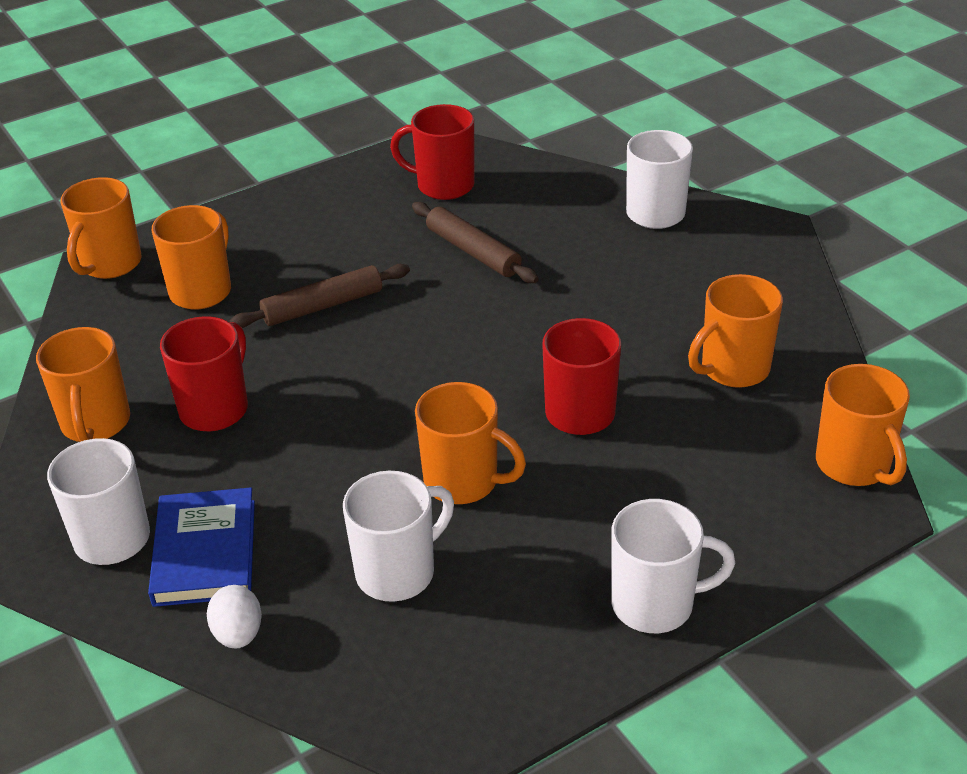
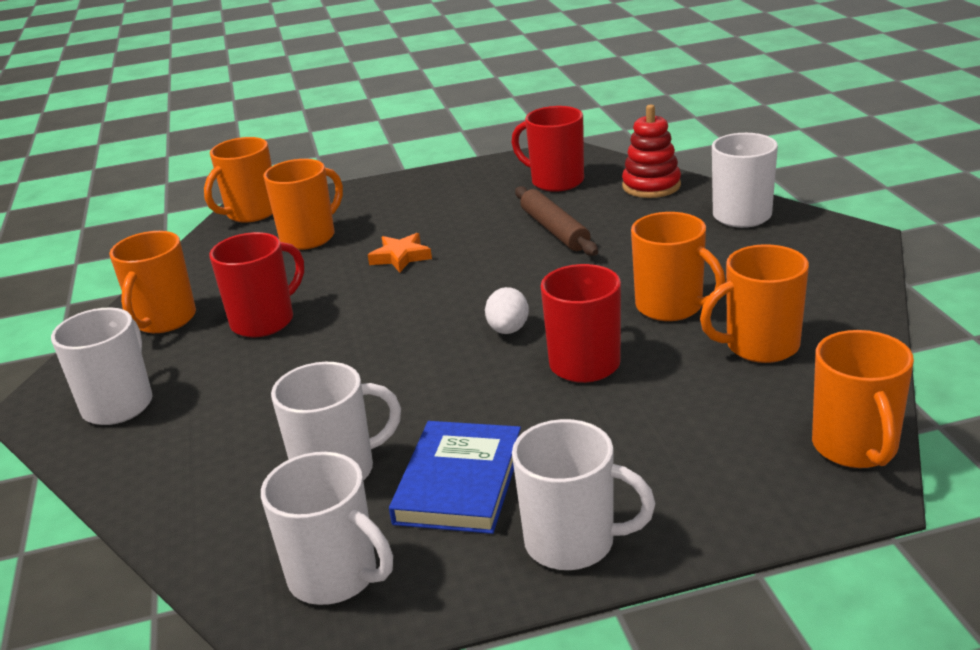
camera: 20 degrees right, 10 degrees down
blue book [148,487,255,607] -> blue book moved to [389,421,521,534]
white egg [207,585,262,648] -> white egg moved to [485,287,529,334]
brown rolling pin [229,264,410,328] -> orange star [368,233,432,273]
orange mug [415,382,526,504] -> orange mug moved to [631,212,726,321]
none -> white mug [261,452,393,605]
none -> red stacking toy [622,104,681,198]

